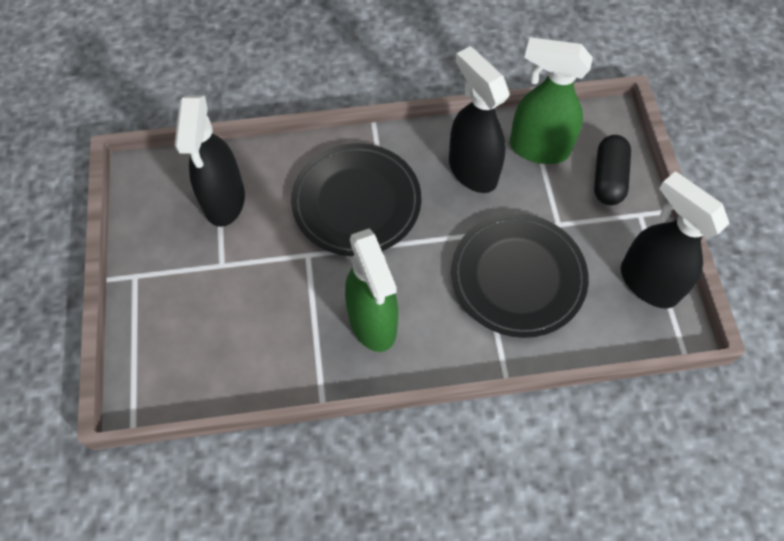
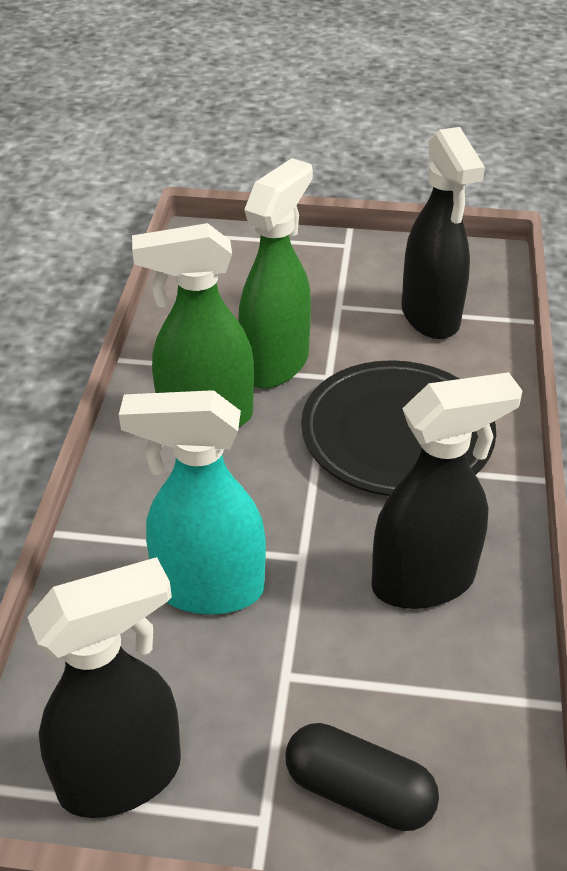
camera: 105 degrees right, 20 degrees down
black spray bottle [175,95,245,227] -> black spray bottle turned 120 degrees counterclockwise [401,127,485,339]
black plate [451,213,589,338] -> turquoise spray bottle [119,390,266,615]
green spray bottle [510,37,593,164] -> green spray bottle moved to [238,158,313,388]

